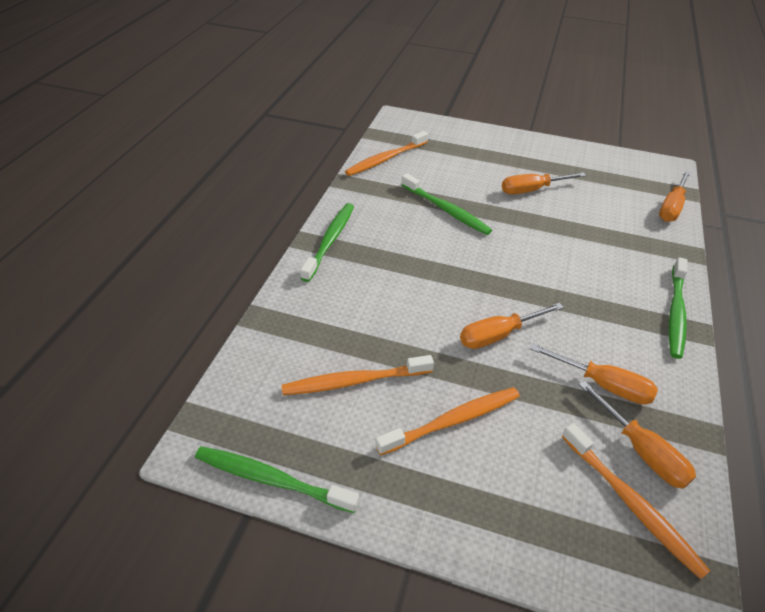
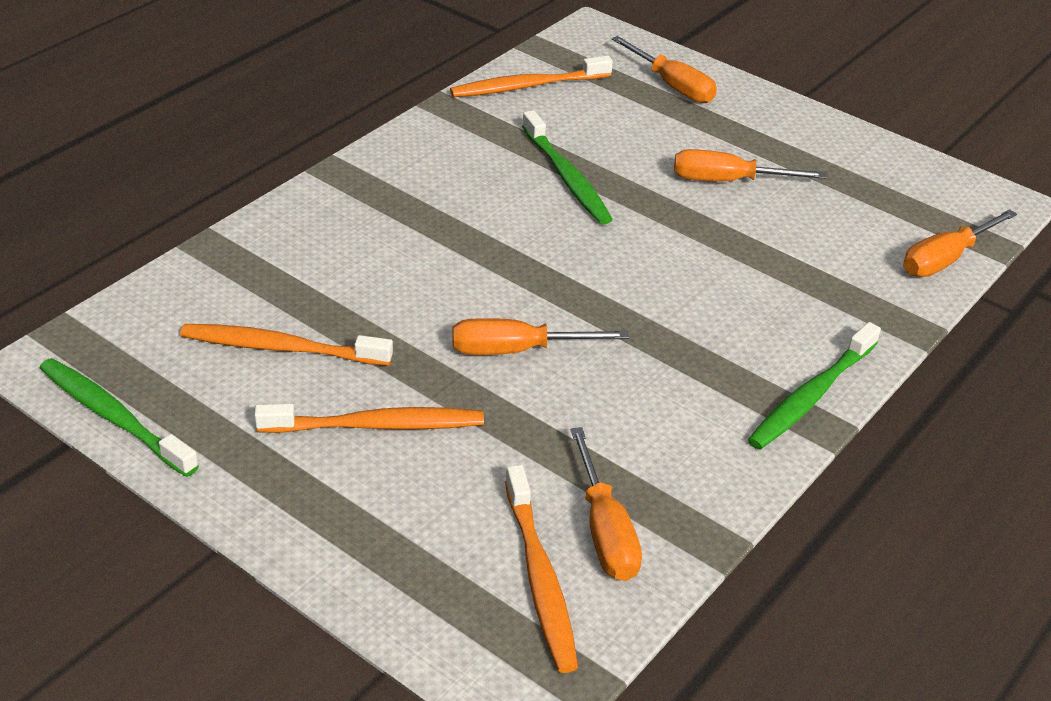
camera: 20 degrees right, 5 degrees down
green toothbrush [300,203,354,282] -> none
orange screwdriver [529,343,658,405] -> orange screwdriver moved to [612,36,717,103]

